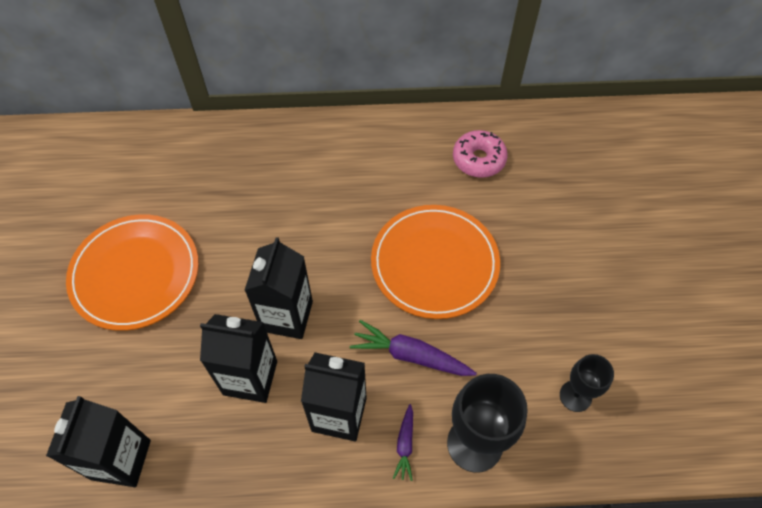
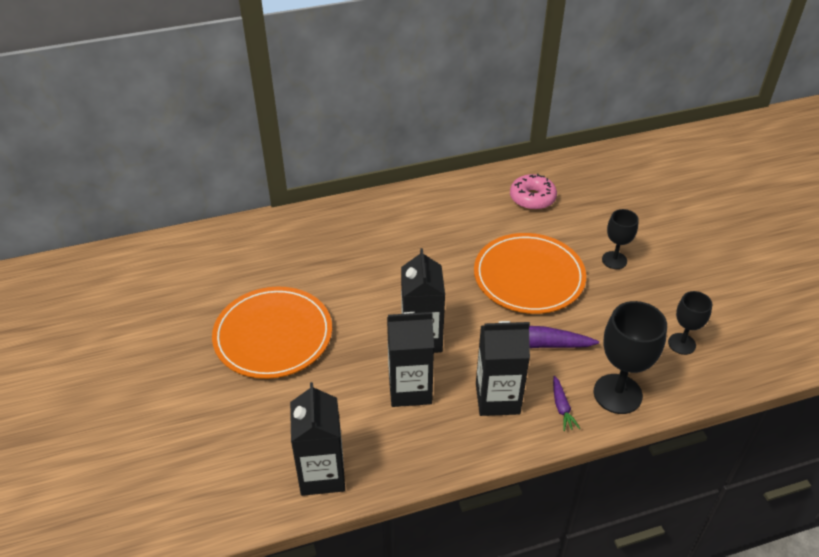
camera: 15 degrees left, 15 degrees down
none -> black goblet [602,209,639,269]

